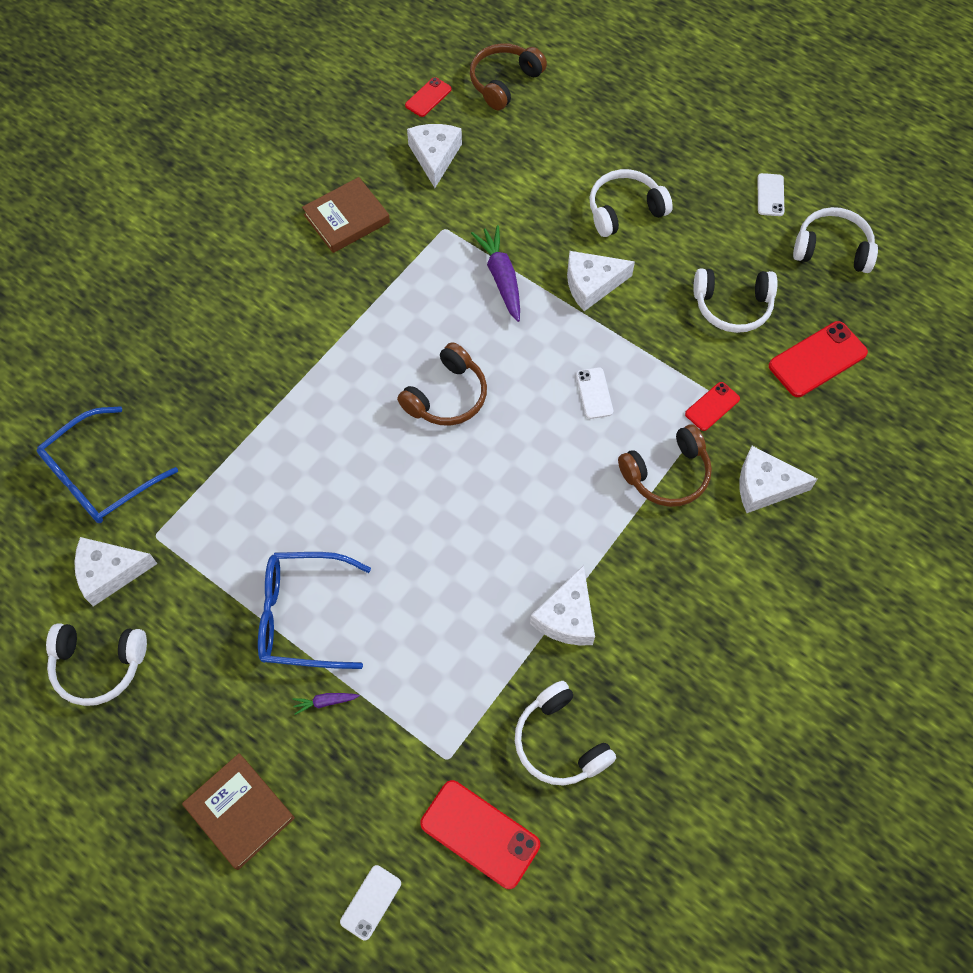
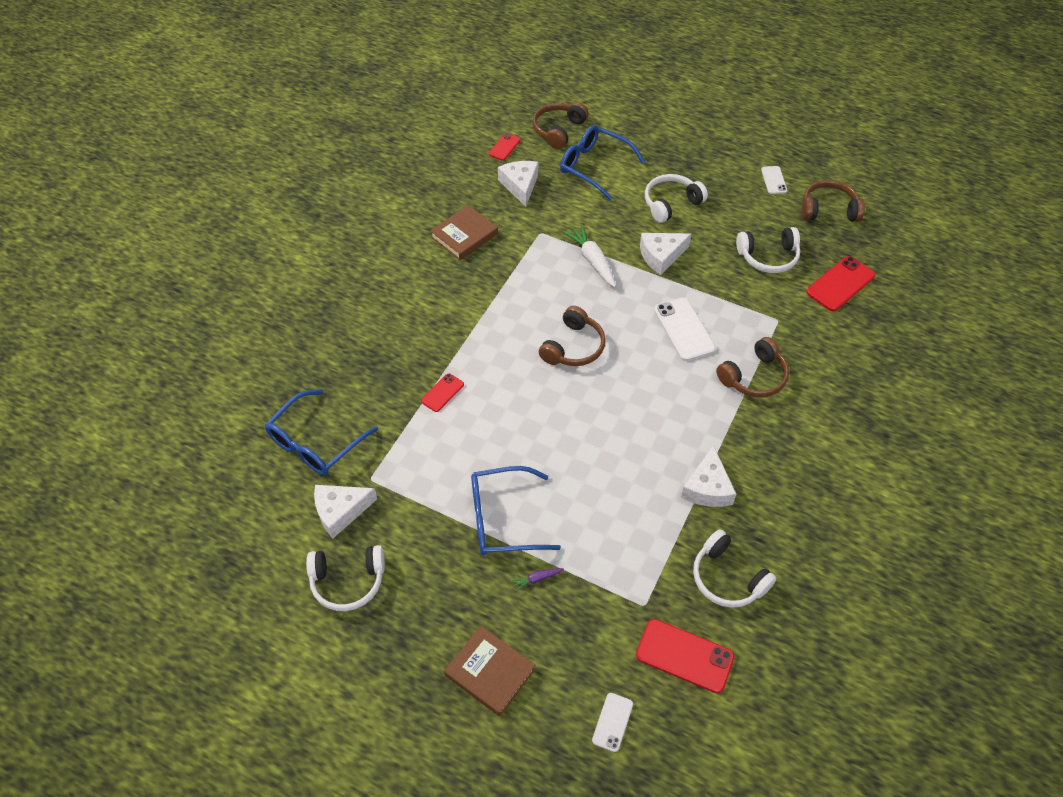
camera: 10 degrees left, 10 degrees down
purple carrot [471,225,520,322] -> white carrot [563,224,616,287]
white phone [576,367,613,419] -> white phone [654,297,716,361], size x1.75
red phone [685,382,740,431] -> red phone moved to [421,373,464,412]
white cheese [740,446,817,513] -> none
white headphones [793,207,878,273] -> brown headphones [802,180,865,222]
none -> blue glasses [560,125,645,200]

